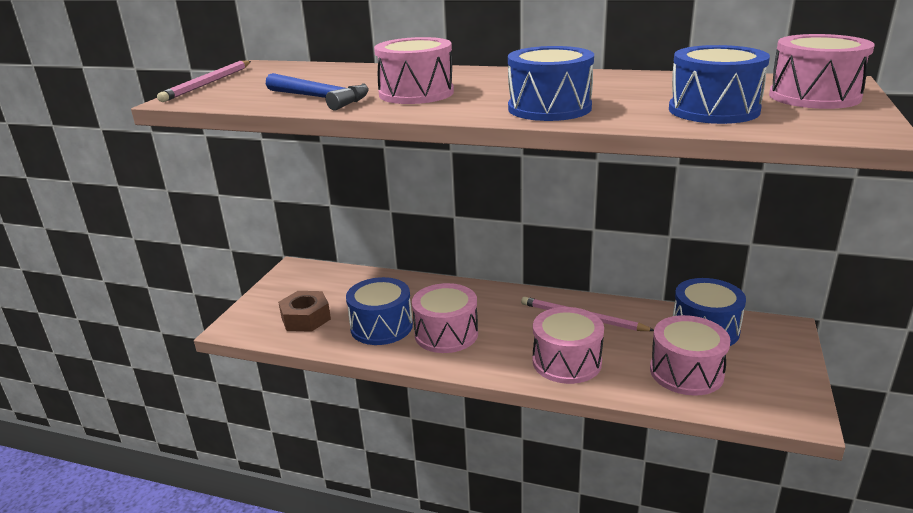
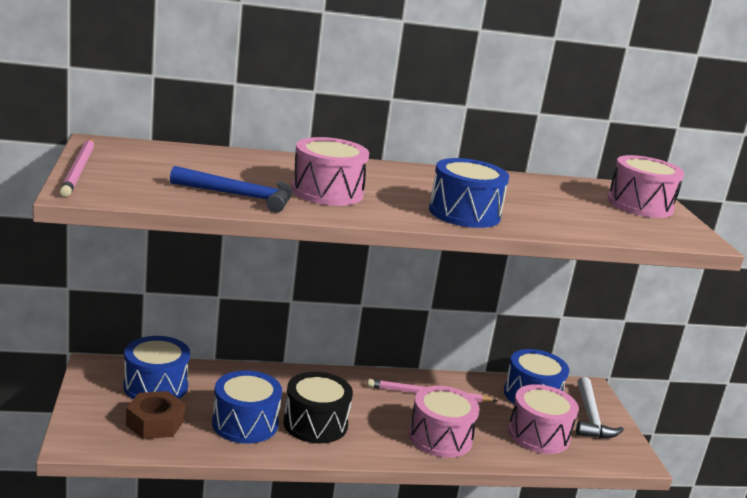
camera: 30 degrees left, 5 degrees down
pink drum [412,283,478,353] -> black drum [283,372,353,443]
blue drum [669,45,770,124] -> blue drum moved to [123,336,190,399]
none -> white hammer [576,377,624,438]

